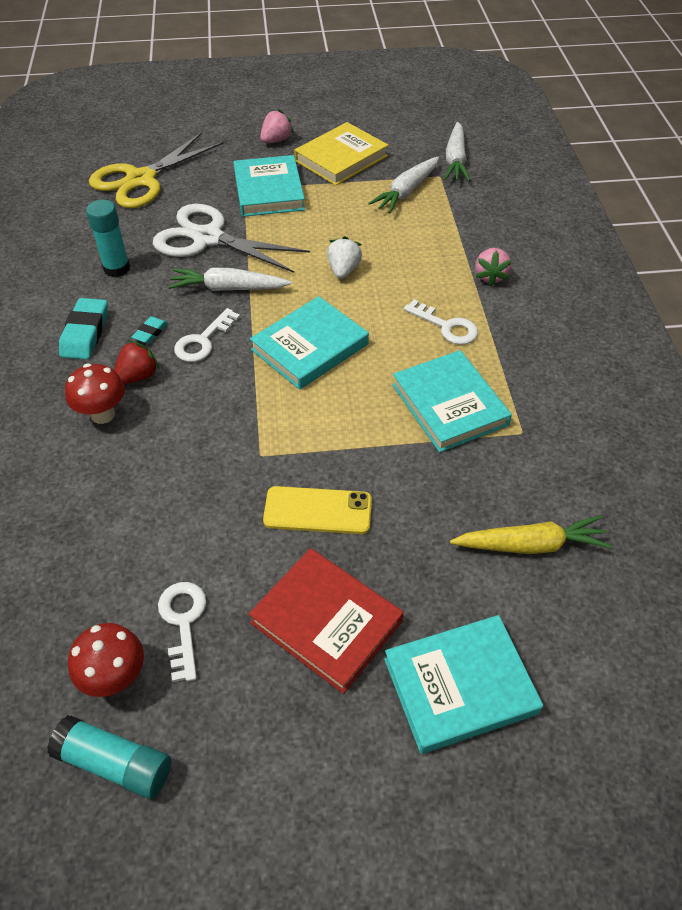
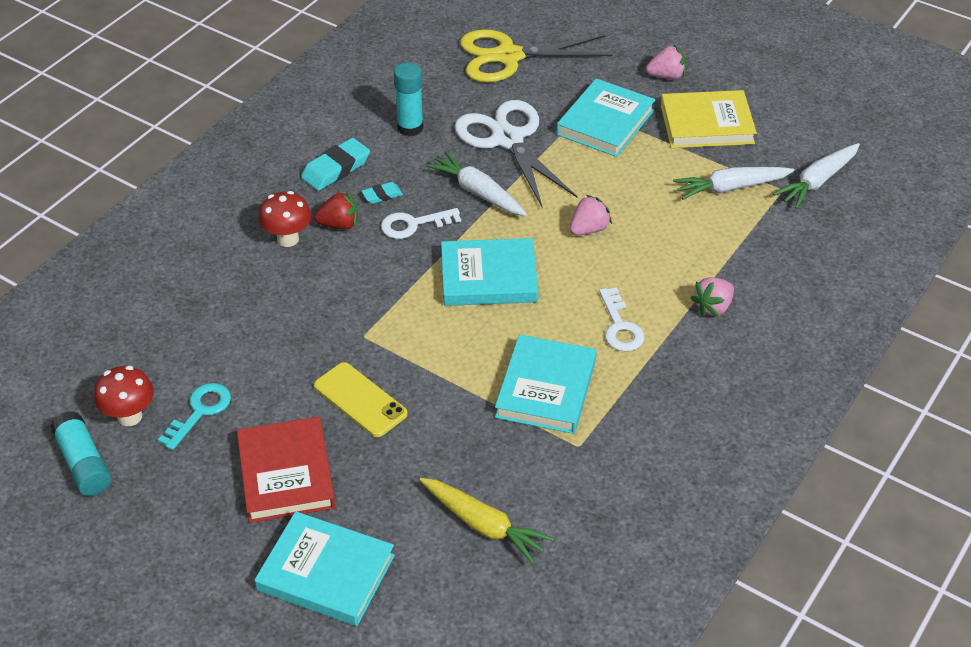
camera: 40 degrees right, 5 degrees down
white key [158,582,206,682] -> turquoise key [158,383,231,450]
white strawberry [327,236,362,279] -> pink strawberry [570,194,612,235]

